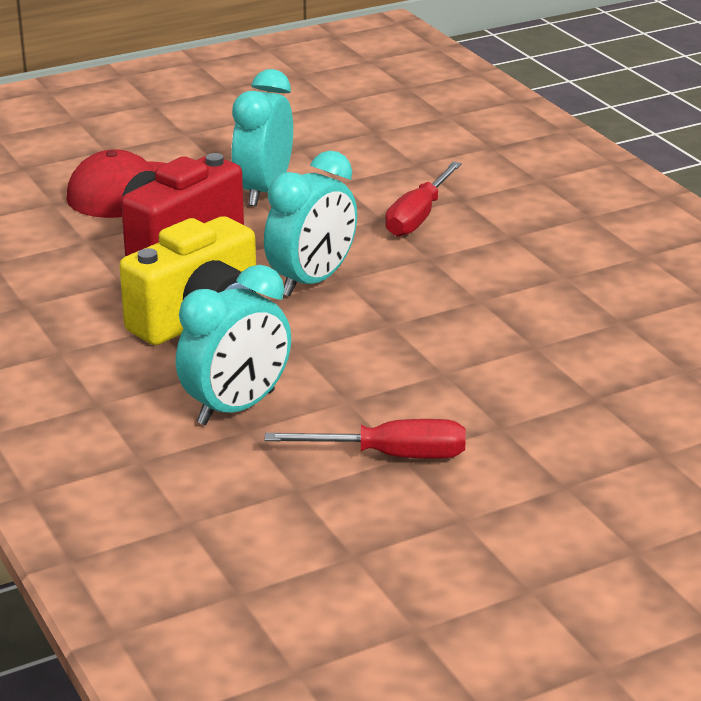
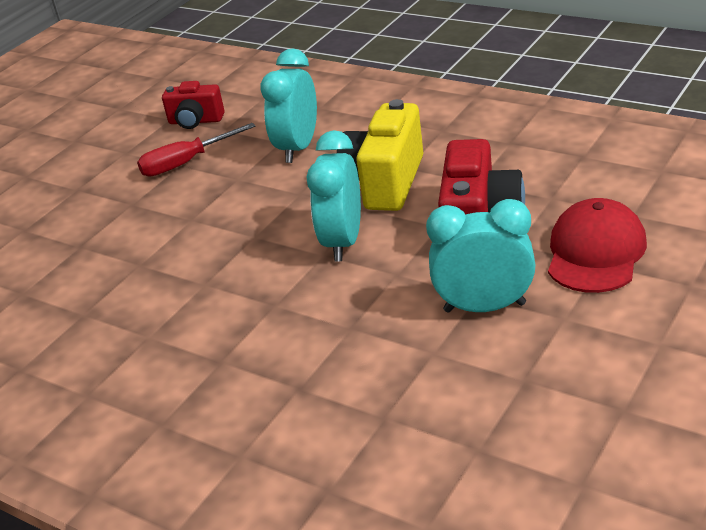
camera: 155 degrees right, 5 degrees up
turquoise clock [231,69,293,206] -> turquoise clock turned 75 degrees counterclockwise [426,199,535,313]
red screwdriver [385,161,462,237] -> none
none -> red camera [162,81,225,129]

